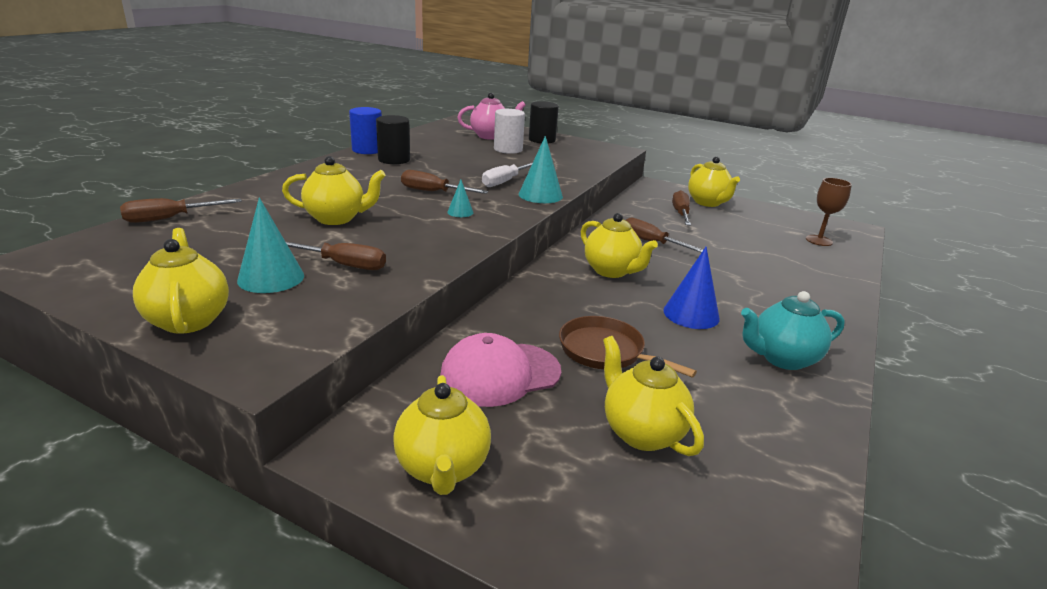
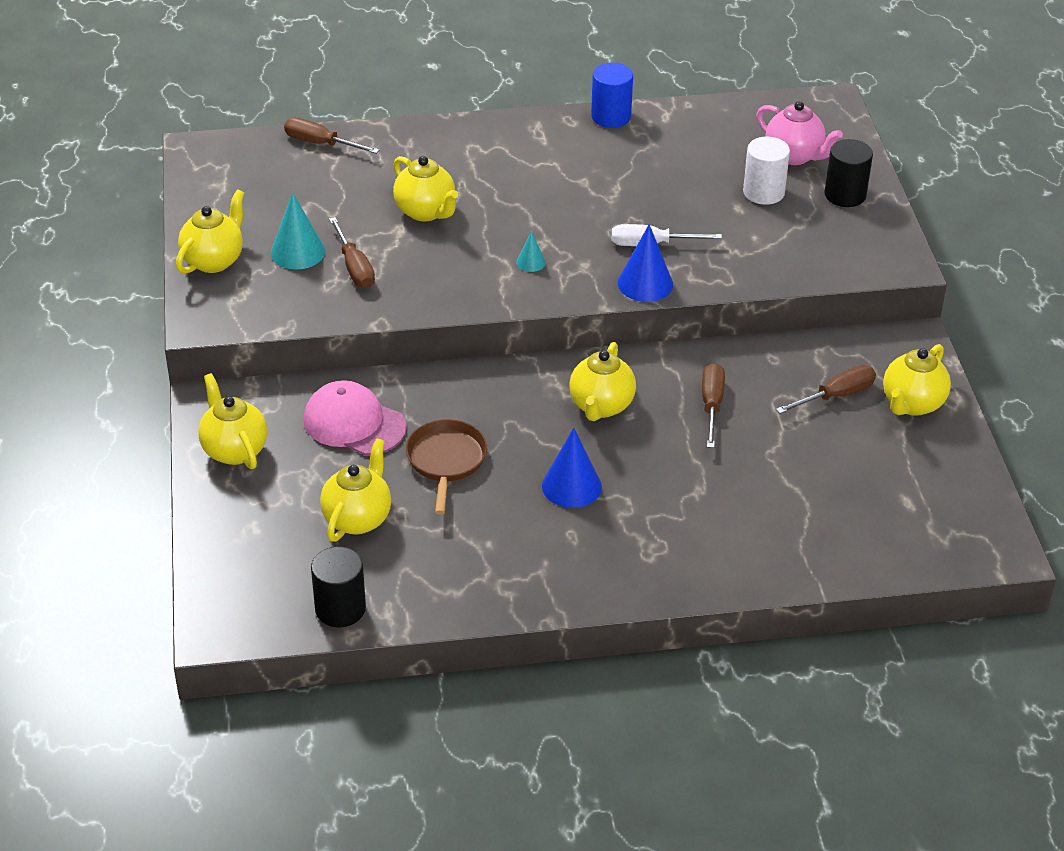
camera: 55 degrees right, 15 degrees up
black cylinder [376,115,410,164] -> black cylinder moved to [311,547,366,627]
yellow teapot [393,375,491,495] -> yellow teapot turned 105 degrees clockwise [198,373,267,469]
brown screwdriver [401,170,488,194] -> none
turquoise cone [519,136,563,203] -> blue cone [618,224,673,302]
turquoise teapot [741,291,845,370] -> none
brown goblet [806,178,852,246] -> none

